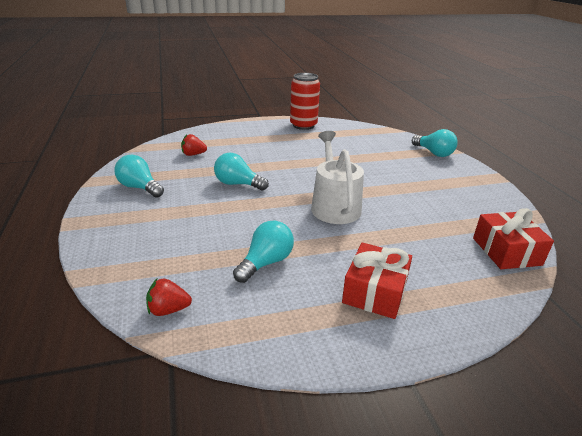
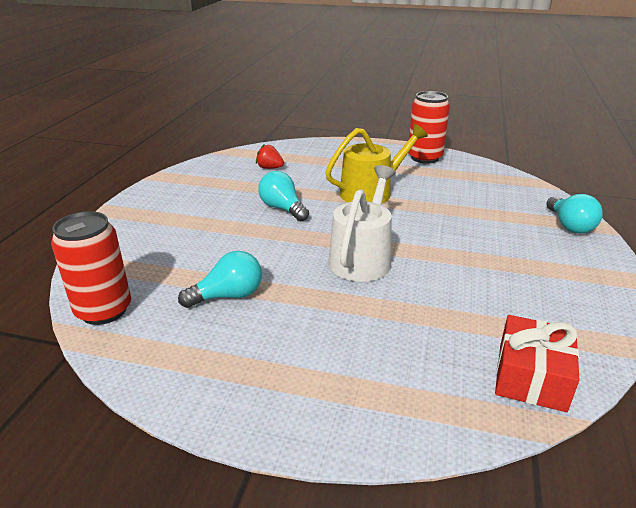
camera: 30 degrees right, 0 degrees up
turquoise light bulb [114,155,164,198] -> none
red strawberry [146,278,192,316] -> red can [51,211,131,325]
red gift [342,243,412,319] -> none
none -> yellow watering can [325,124,428,204]

